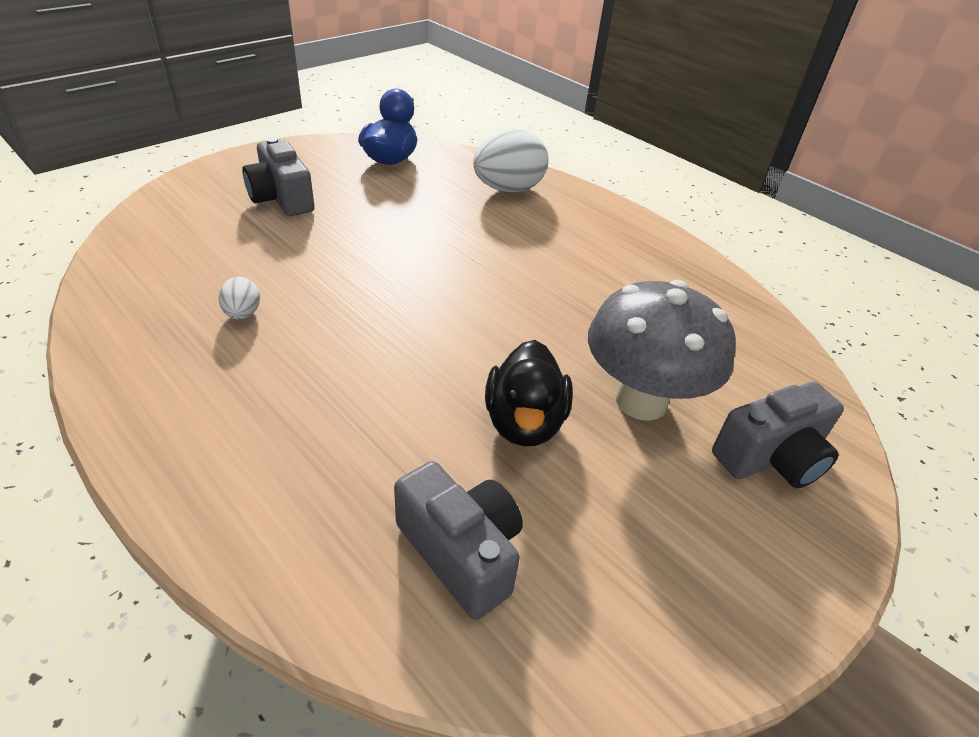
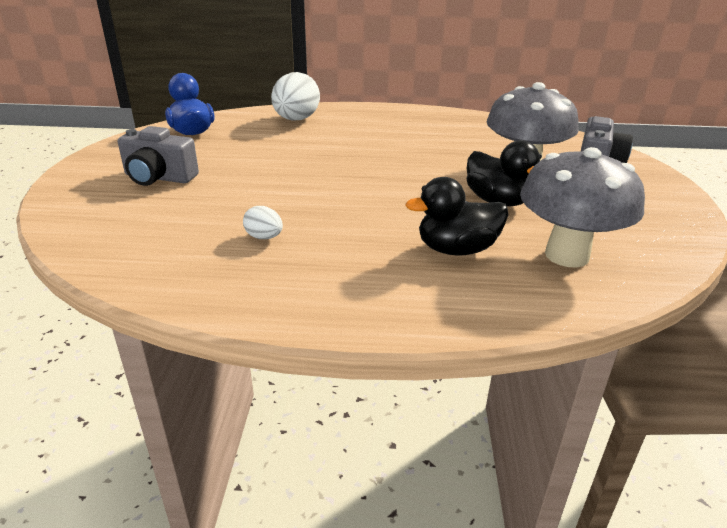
camera: 40 degrees left, 10 degrees down
grey camera [394,461,523,620] -> grey mushroom [520,147,645,268]
none -> black duck [406,177,509,256]

